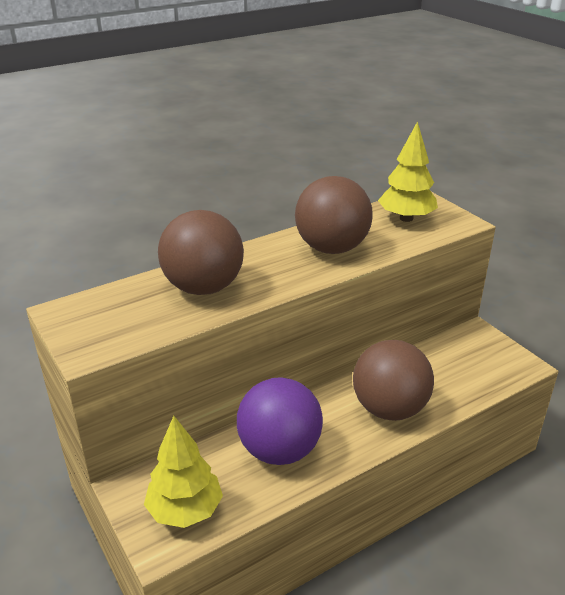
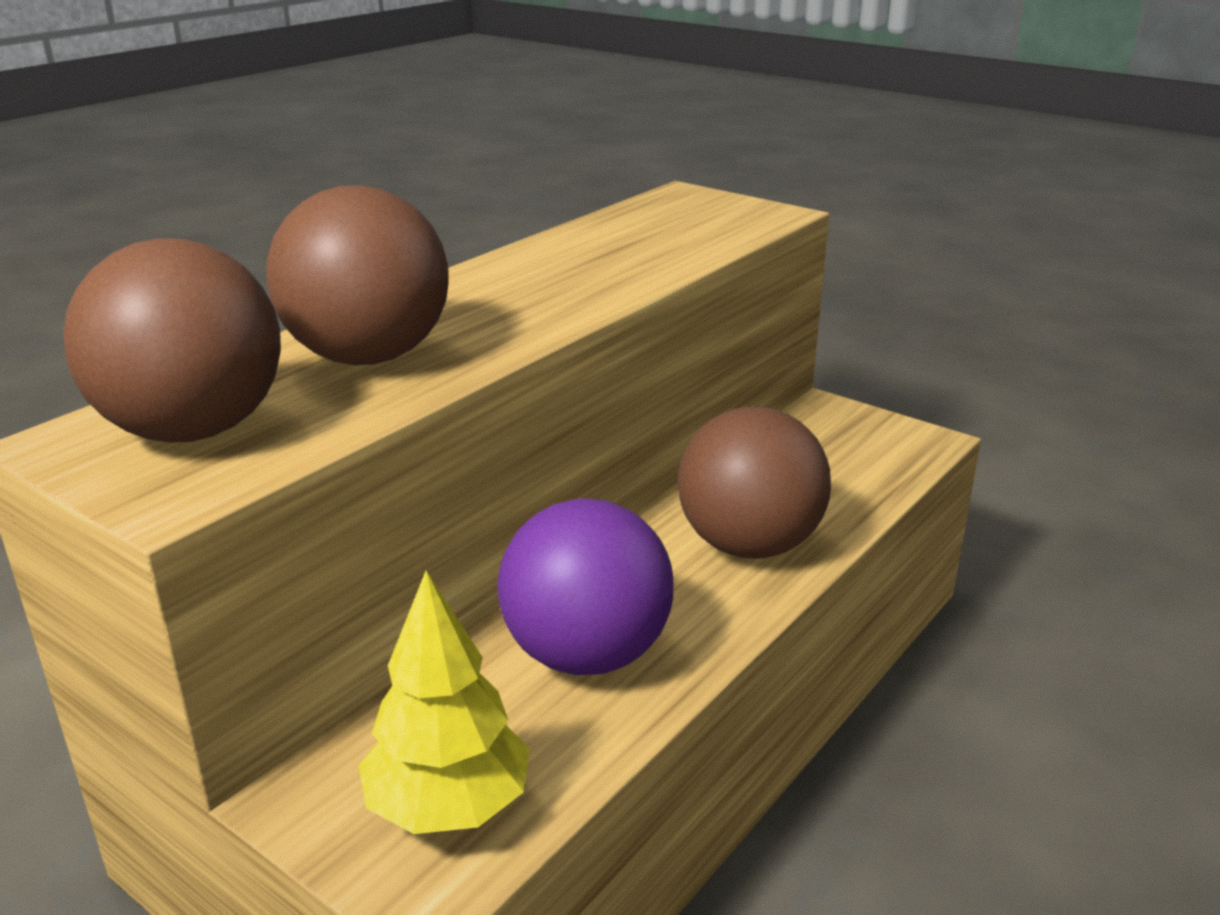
camera: 20 degrees left, 5 degrees down
brown ball [295,176,373,254] -> brown ball moved to [63,238,281,443]
yellow tree [378,121,438,222] -> none

